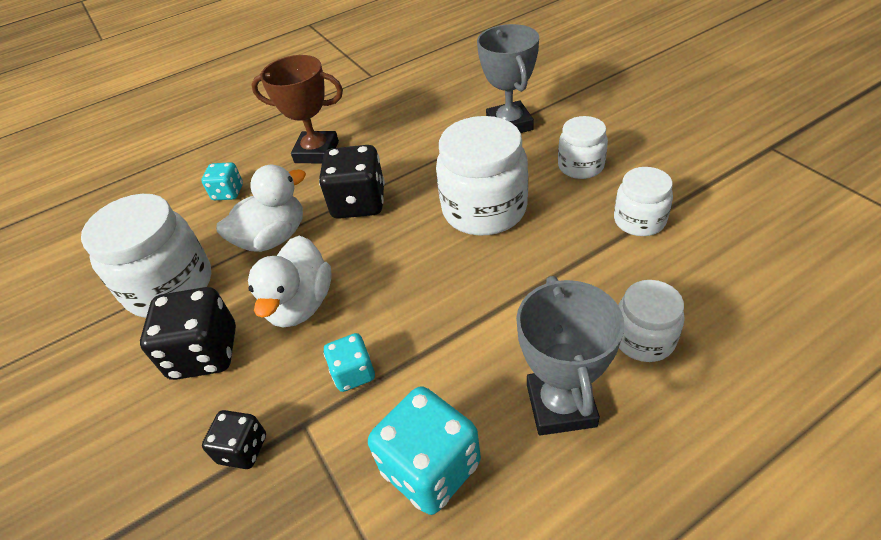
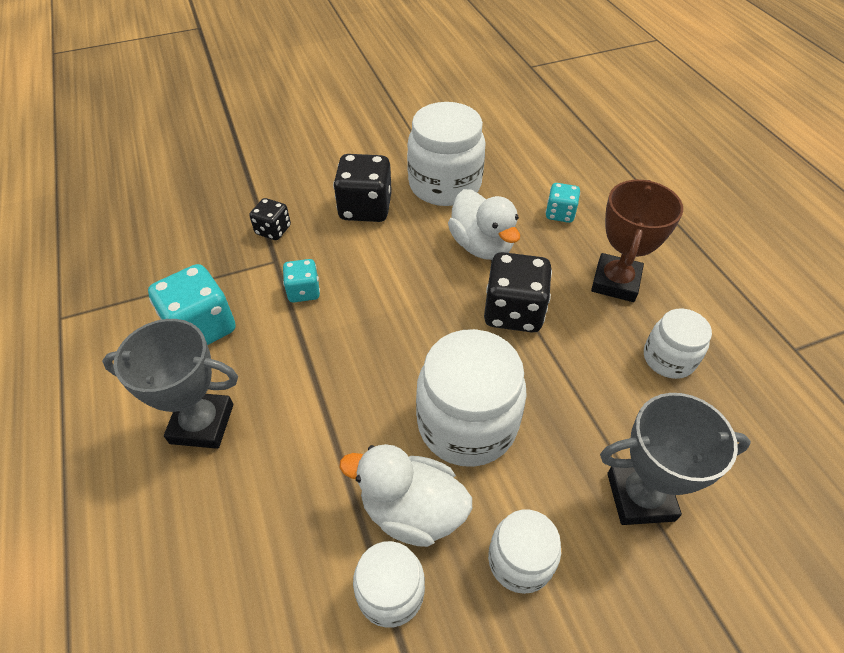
camera: 95 degrees right, 5 degrees up
white duck [248,235,331,328] -> white duck moved to [339,444,472,547]
white jar [618,280,685,362] -> white jar moved to [644,308,712,379]

